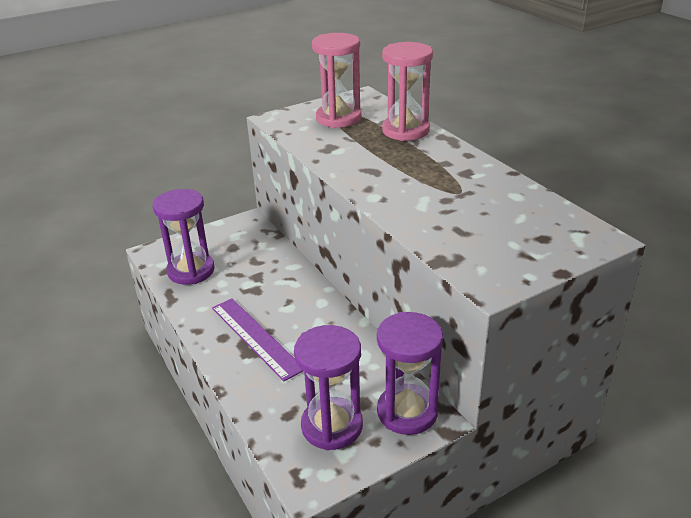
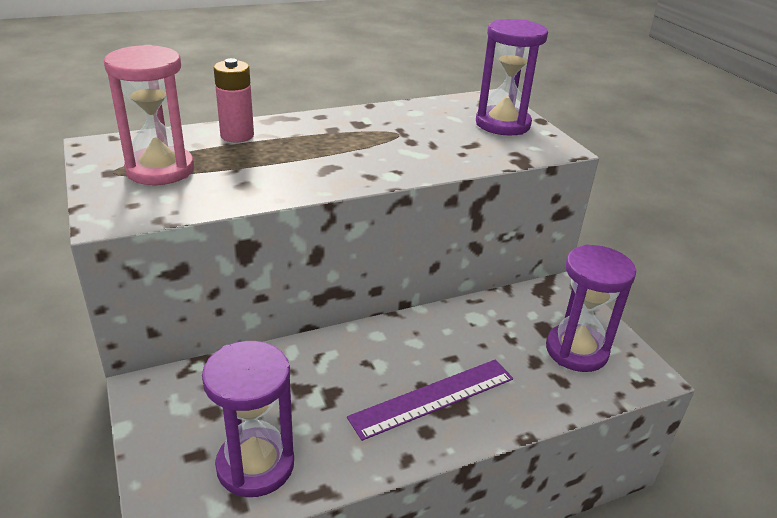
camera: 85 degrees left, 0 degrees up
purple hourglass [377,312,443,435] -> purple hourglass moved to [476,19,548,136]
pink hourglass [382,42,433,141] -> pink battery [214,58,254,142]

